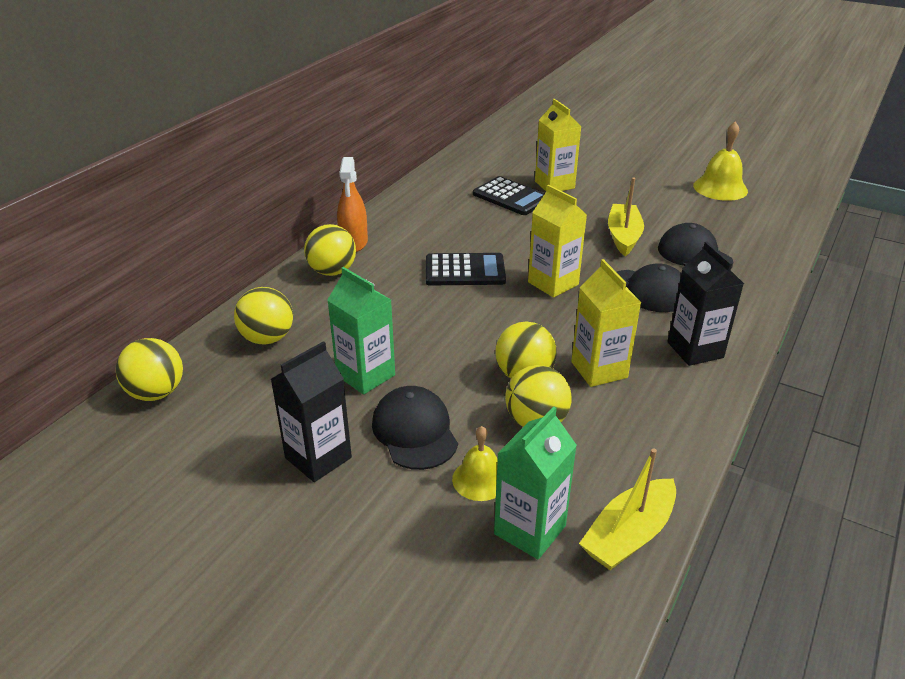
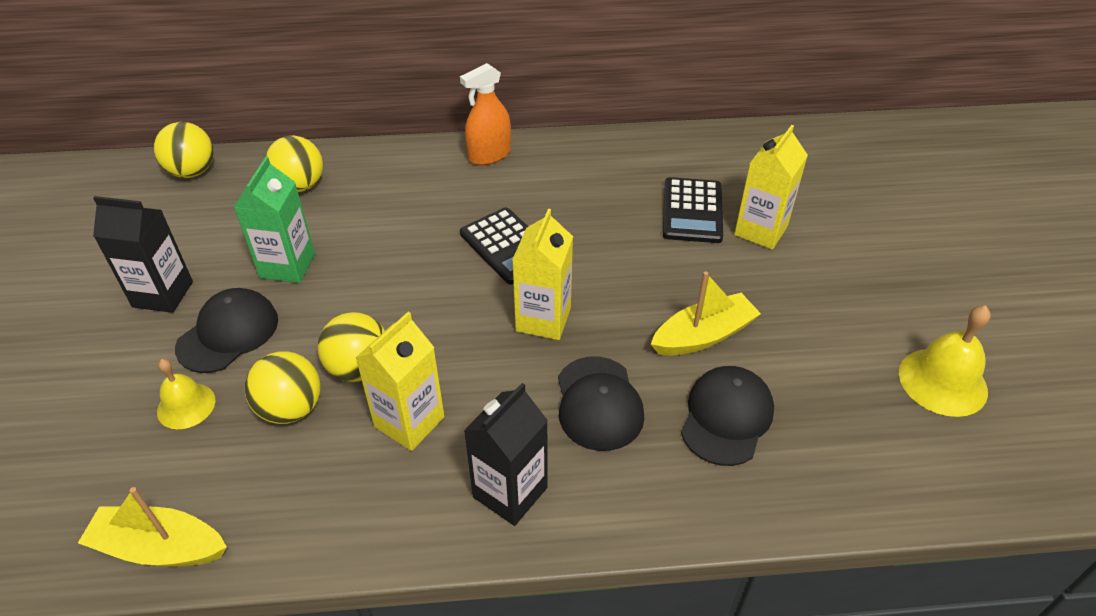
camera: 55 degrees right, 10 degrees up
yellow ball [304,224,356,276] -> none
green carton [494,407,577,559] -> none

